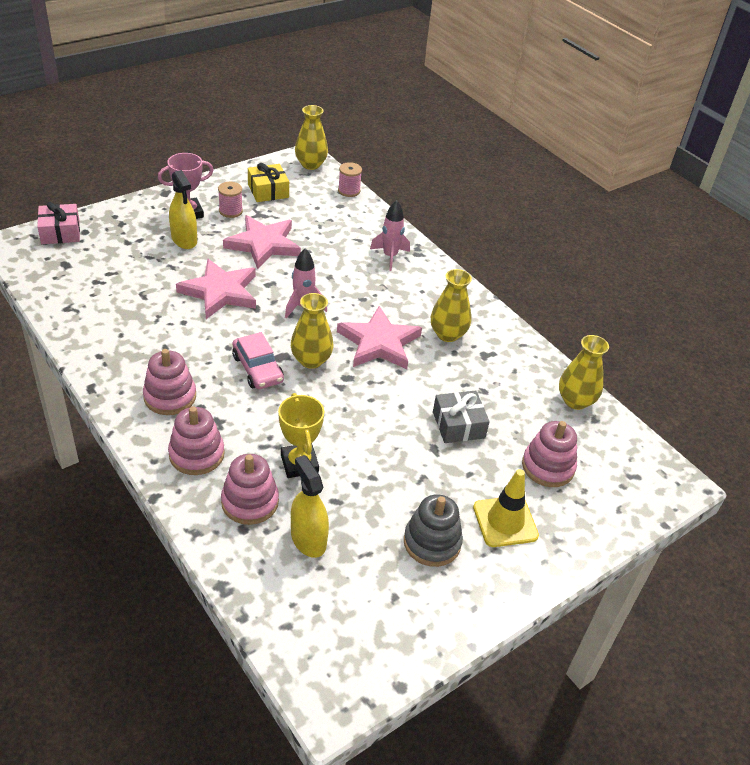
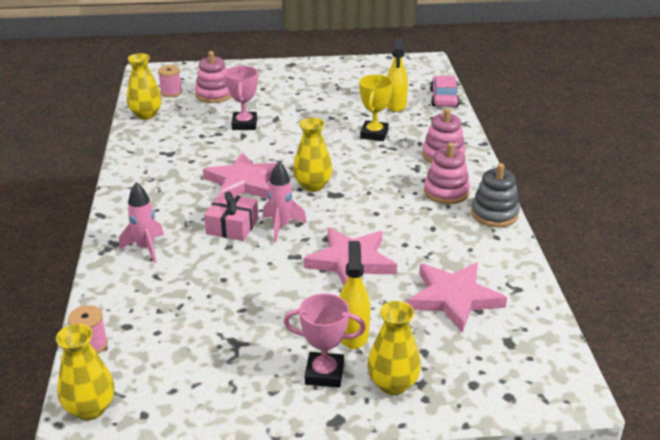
camera: 145 degrees left, 10 degrees down
pink gift [37,202,80,244] -> pink gift moved to [204,192,259,241]
pink spool [218,182,243,218] -> pink spool moved to [158,65,182,97]
pink stacking toy [221,454,279,525] -> none
pink star [223,215,301,269] -> pink star moved to [408,262,507,333]
pink car [232,332,284,389] -> pink car moved to [430,76,460,107]
yellow gift [248,163,289,202] -> none
grey stacking toy [404,494,463,567] -> grey stacking toy moved to [471,163,520,227]
yellow vase [431,269,472,342] -> yellow vase moved to [367,301,421,395]
grey gift [433,391,490,443] -> pink trophy [225,66,258,130]
yellow traffic cone [473,469,539,547] -> none

